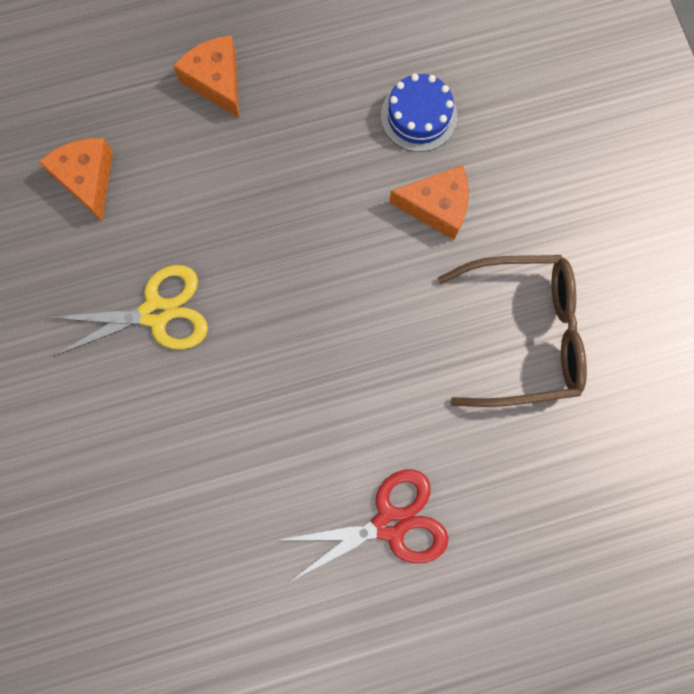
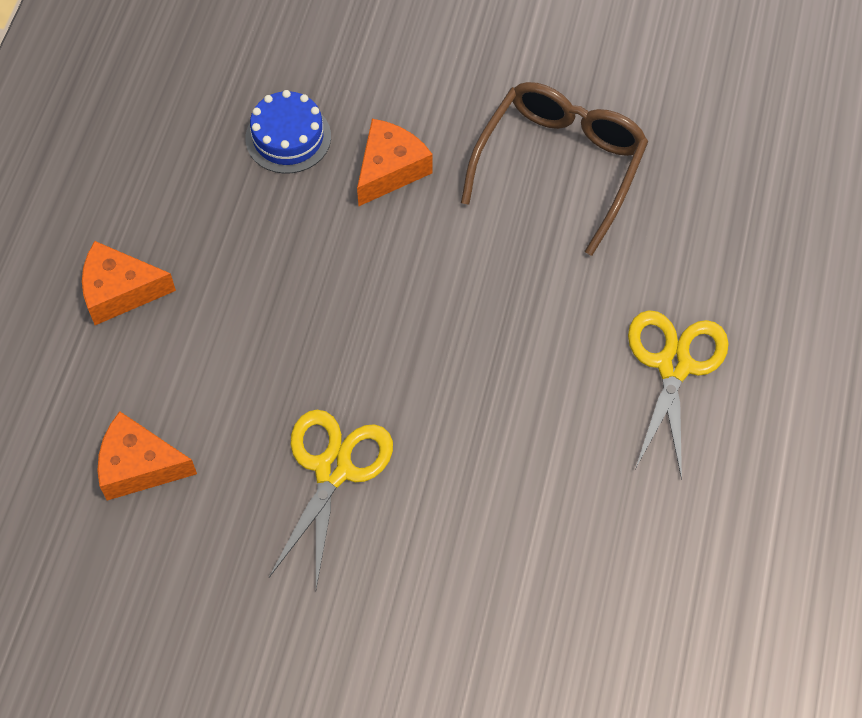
camera: 60 degrees left, 15 degrees down
red scissors [280,469,449,581] -> yellow scissors [628,310,729,480]

